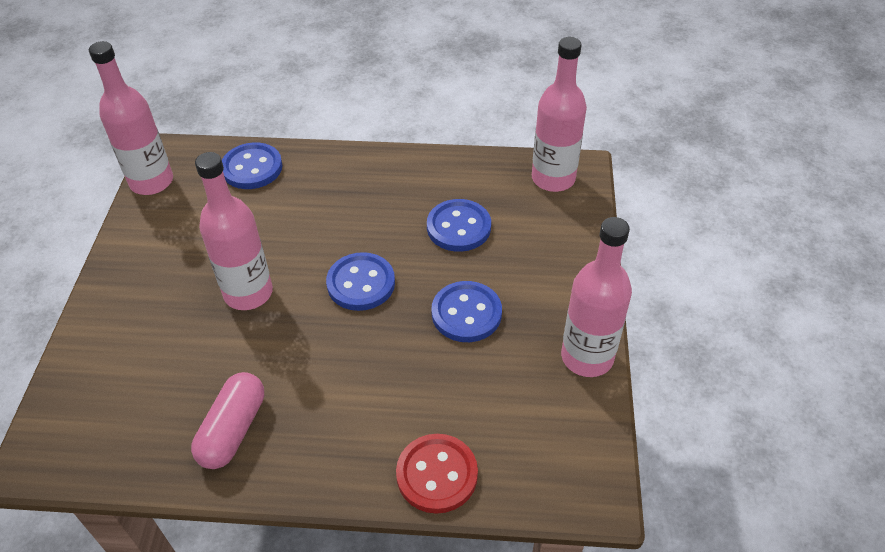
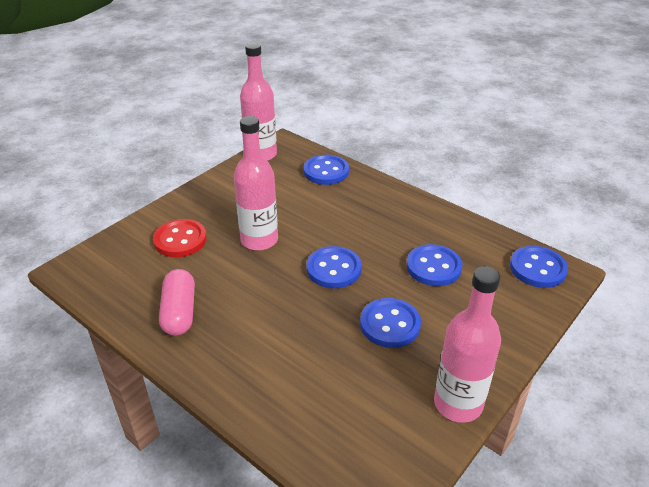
camera: 35 degrees right, 10 degrees down
pink capsule [191,372,264,469] -> pink capsule turned 60 degrees counterclockwise [159,269,195,336]
red button [396,434,478,514] -> red button moved to [153,219,207,257]
pink bottle [532,37,587,192] -> blue button [510,246,568,288]

